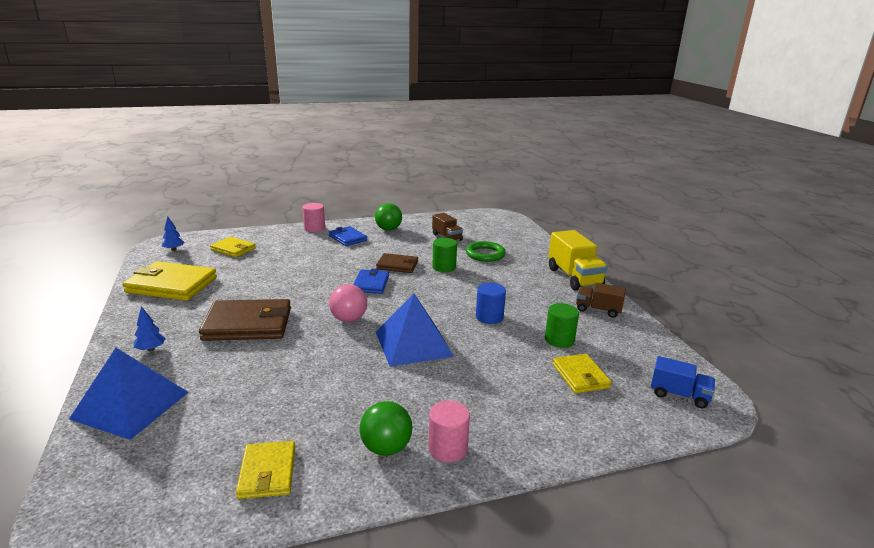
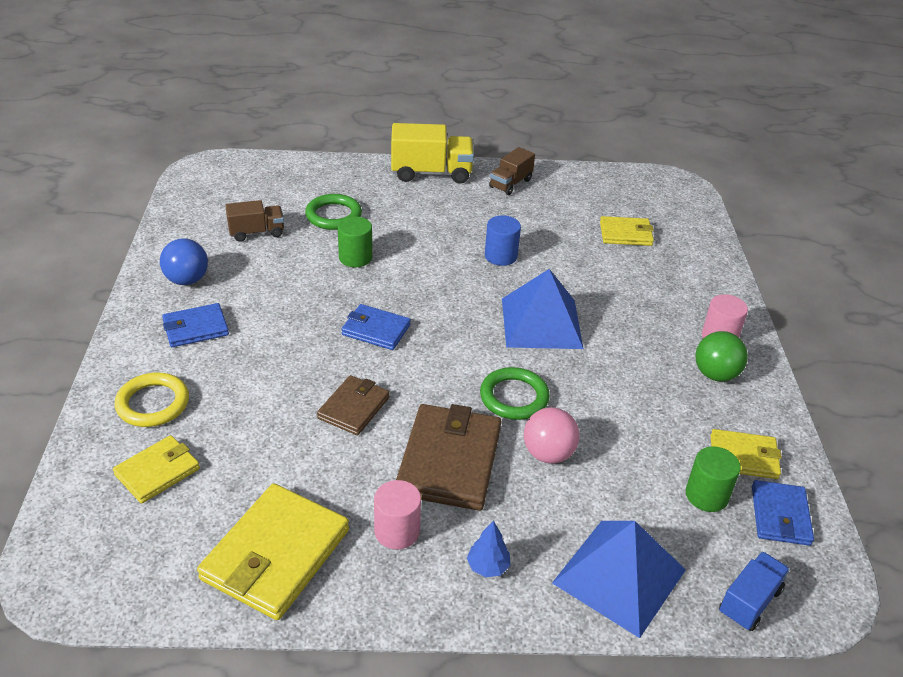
camera: 75 degrees left, 15 degrees up
blue tree [162,216,184,251] -> none
pink cylinder [302,203,325,232] -> pink cylinder moved to [374,480,421,549]
pink ball [329,284,367,322] -> pink ball moved to [524,407,579,464]
green ball [375,203,402,231] -> blue ball [160,238,208,285]
brown wallet [376,253,418,273] -> brown wallet moved to [317,375,390,435]
green cylinder [545,303,579,348] -> green cylinder moved to [686,446,741,512]
blue truck [651,356,715,409] -> blue truck moved to [719,552,790,631]
none -> yellow ring [115,373,189,427]
none -> green ring [480,367,550,420]
none -> blue wallet [752,480,814,546]

